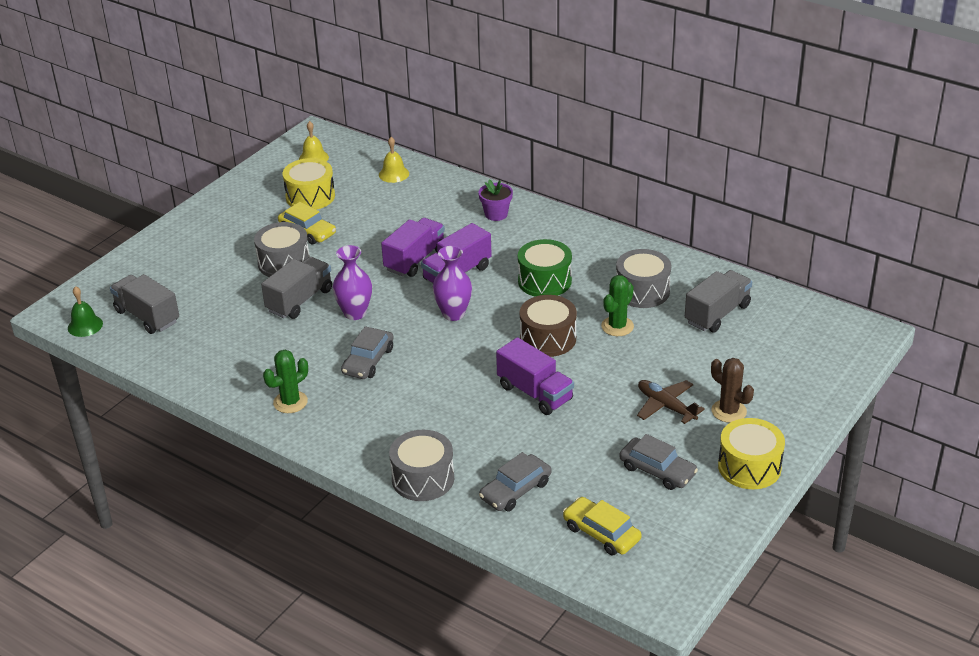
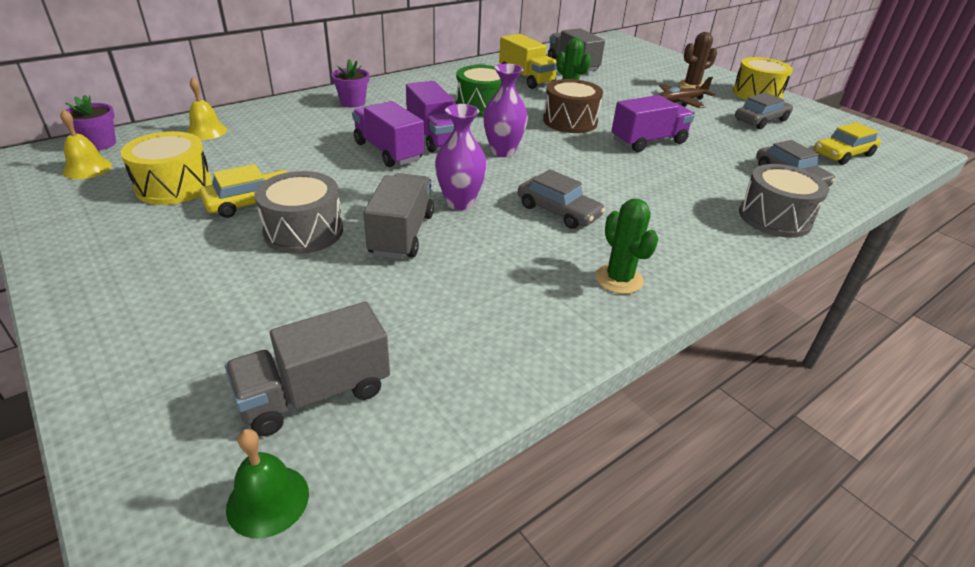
camera: 75 degrees left, 0 degrees up
grey truck [261,257,332,319] -> grey truck turned 45 degrees clockwise [363,173,434,259]
grey drum [616,249,671,308] -> yellow truck [499,34,557,89]
none -> purple flower pot [66,95,116,150]

